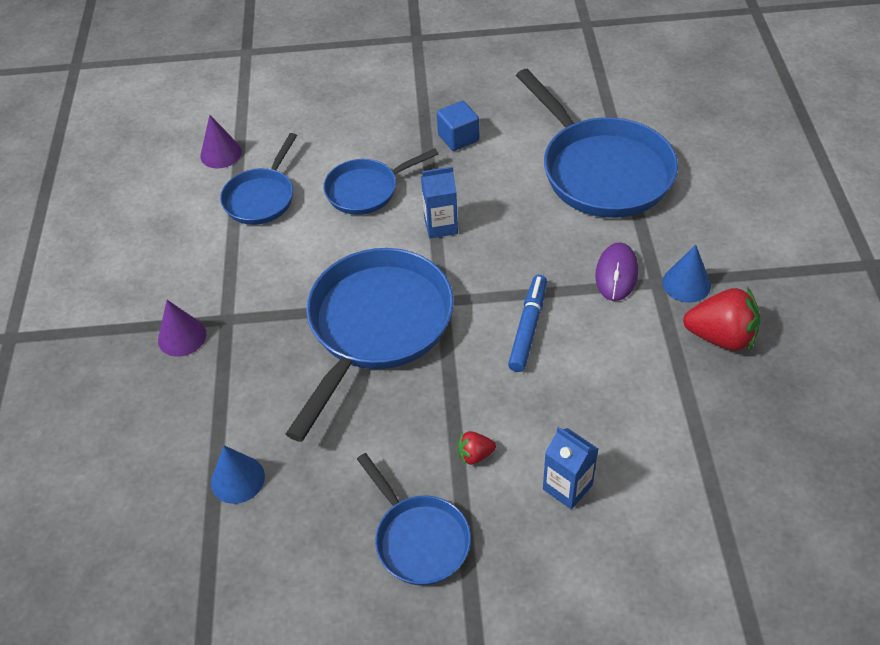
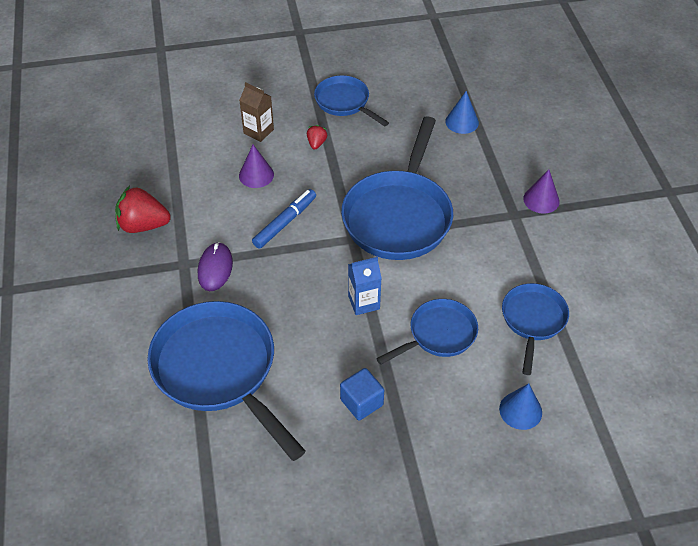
camera: 170 degrees right, 0 degrees up
purple cone [200,115,242,168] -> purple cone moved to [239,145,274,188]
red strawberry [458,431,496,465] -> red strawberry turned 60 degrees counterclockwise [307,125,327,150]
blue marker [508,275,547,372] -> blue marker turned 150 degrees counterclockwise [252,189,316,249]
blue carton [543,427,598,510] -> brown carton [239,82,274,142]
blue cone [662,245,711,303] -> blue cone moved to [499,383,542,430]

